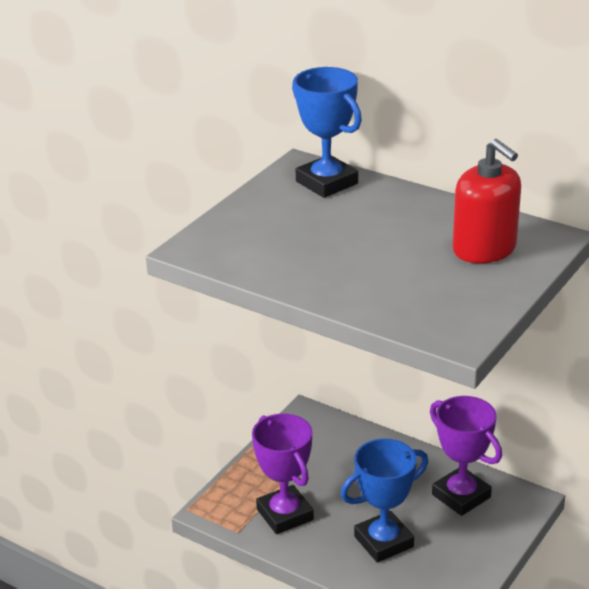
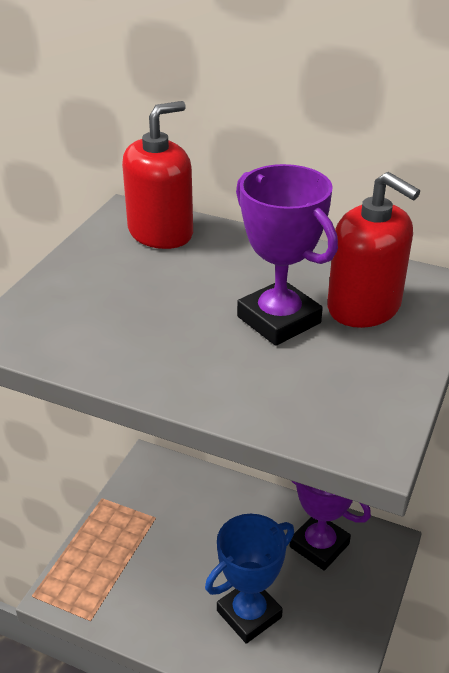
camera: 10 degrees left, 5 degrees up
purple trophy [252,414,314,534] -> purple trophy moved to [236,164,338,346]
blue trophy [292,67,362,198] -> red soap dispenser [122,101,193,249]

